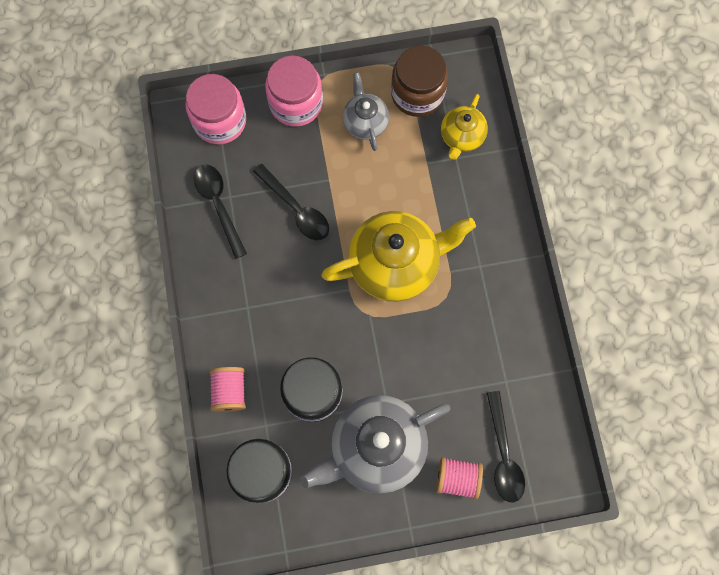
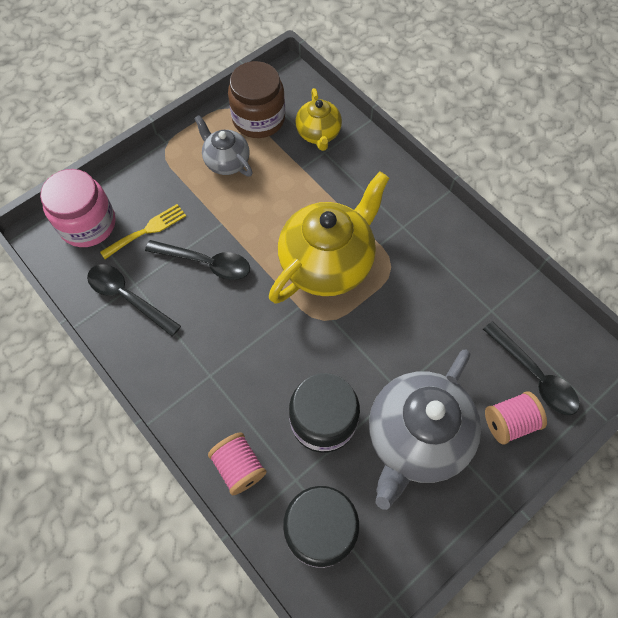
camera: 30 degrees left, 10 degrees down
pink jar [265,56,323,127] -> none
none -> yellow fork [100,204,186,259]

